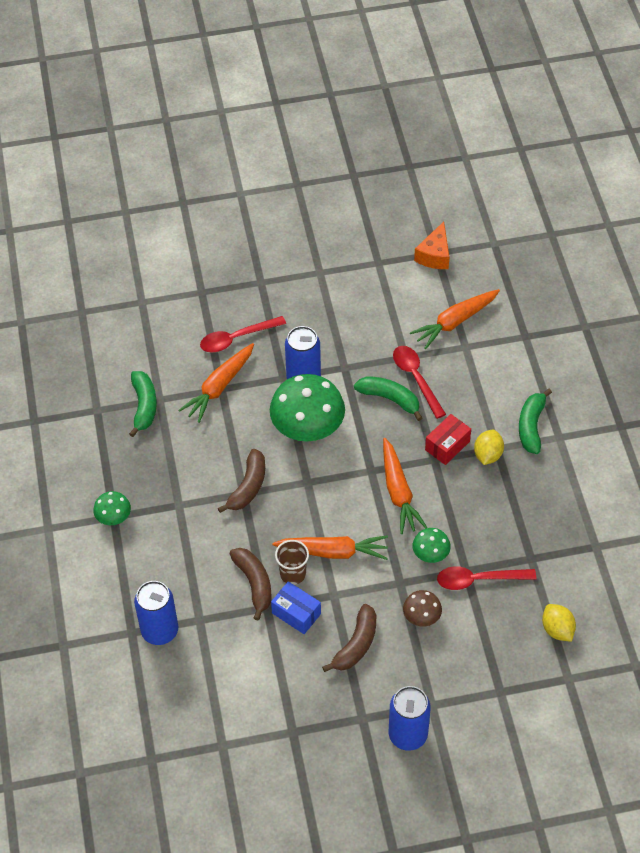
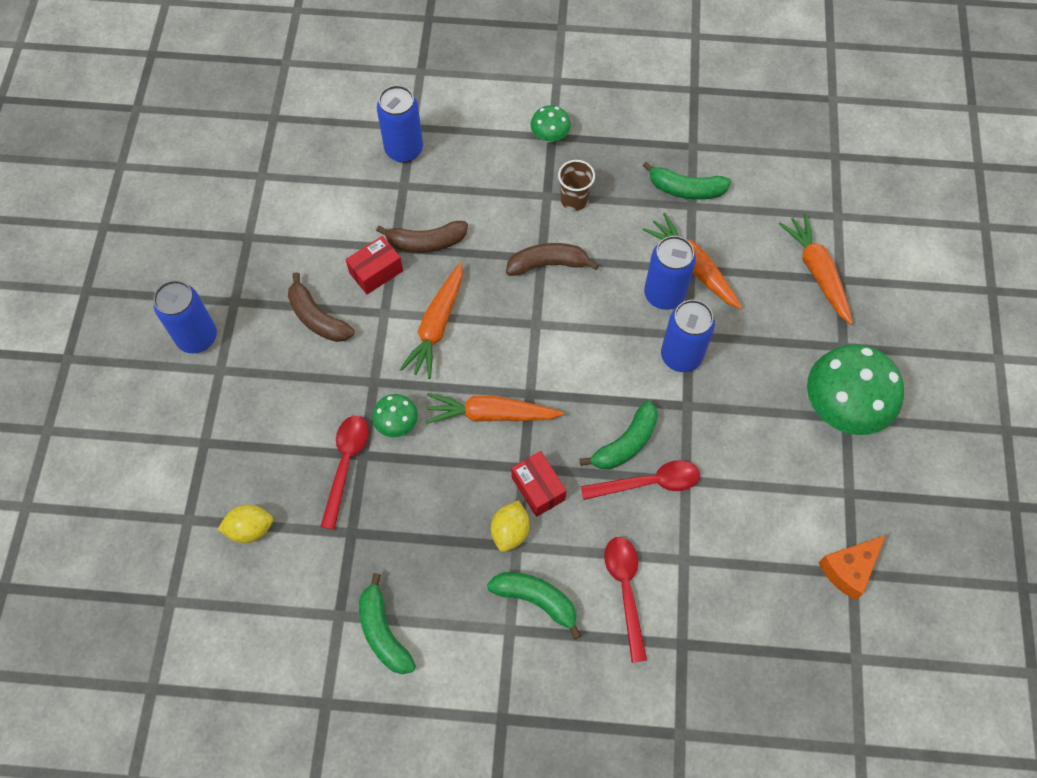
camera: 105 degrees right, 10 degrees up
red spoon [200,316,286,352] -> red spoon moved to [604,537,647,663]
brown banana [218,449,265,513] -> brown banana turned 135 degrees clockwise [506,243,599,276]
green mushroom [270,374,345,441] -> green mushroom moved to [807,344,904,435]
blue box [271,581,321,634] -> red box [346,236,403,294]
brown cup [275,540,309,585] -> brown cup moved to [558,160,595,211]
brown mushroom [403,590,442,627] -> none
orange carrot [410,289,500,349] -> orange carrot moved to [779,213,853,325]
orange cheese [414,222,449,269] -> orange cheese turned 75 degrees counterclockwise [818,535,886,600]
yellow lemon [474,430,504,465] -> yellow lemon turned 75 degrees clockwise [491,500,530,552]
none -> green banana [359,573,416,674]
none -> blue can [644,236,696,310]

